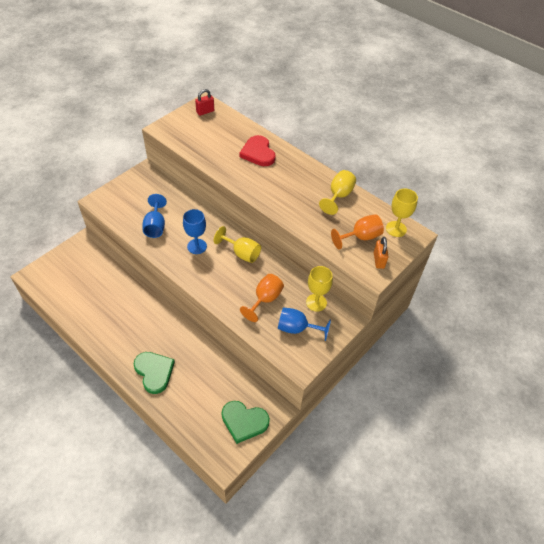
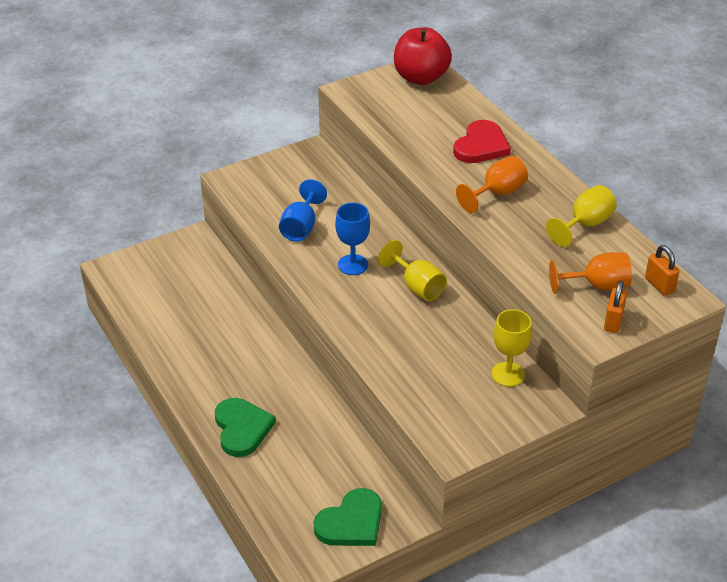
camera: 20 degrees right, 10 degrees down
red padlock [195,89,214,116] -> red apple [394,27,452,85]
green heart [222,401,270,444] -> green heart turned 75 degrees counterclockwise [314,488,382,546]
red heart [239,135,276,166] -> red heart turned 150 degrees counterclockwise [453,120,511,163]
orange goblet [240,274,284,322] -> orange goblet moved to [456,156,528,213]
blue goblet [278,307,331,341] -> none
yellow goblet [386,188,418,237] -> orange padlock [645,245,680,296]

